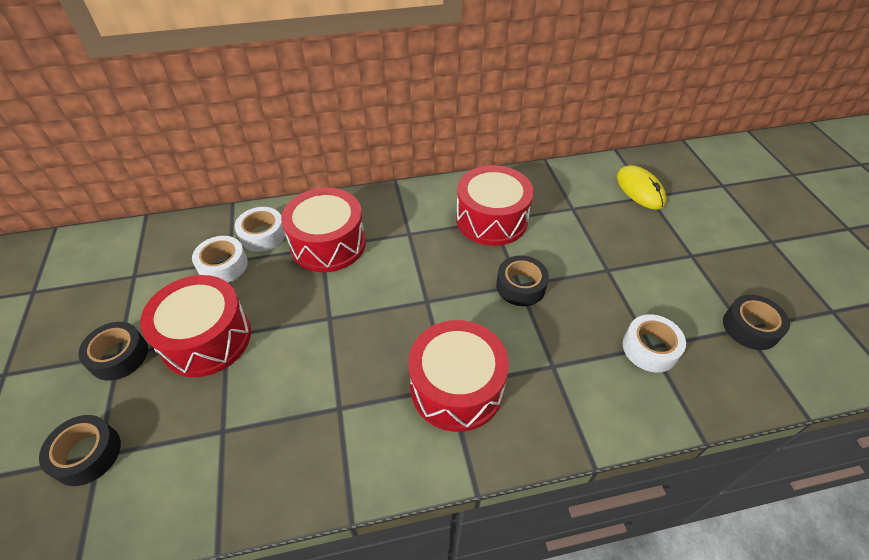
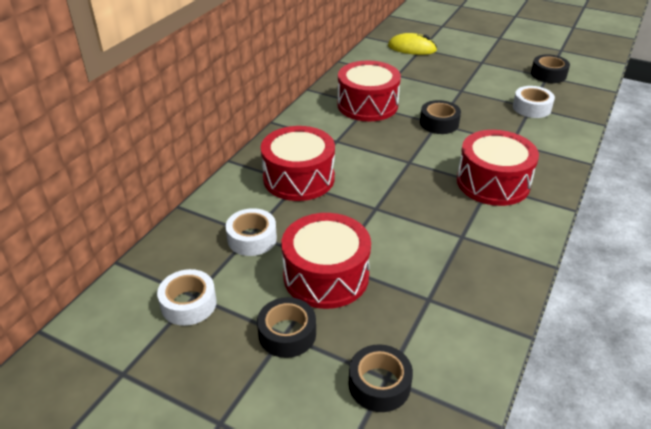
camera: 50 degrees left, 10 degrees down
white tape [235,207,285,252] -> white tape moved to [157,269,217,326]

